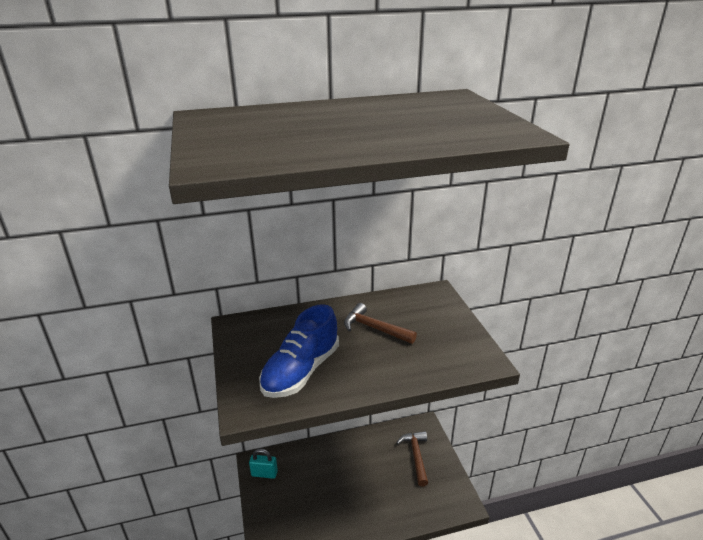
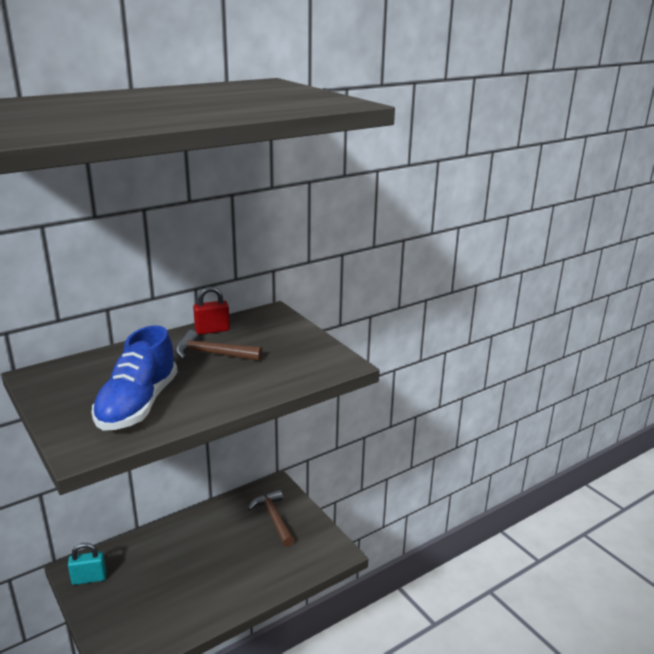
camera: 20 degrees left, 5 degrees down
none -> red padlock [193,287,230,335]

